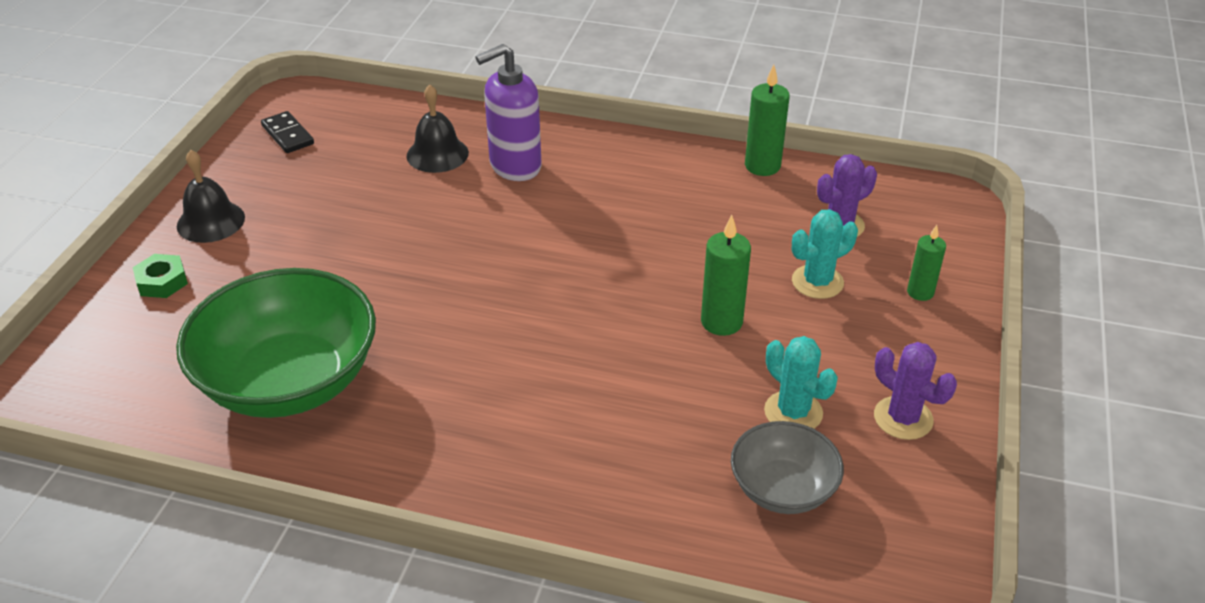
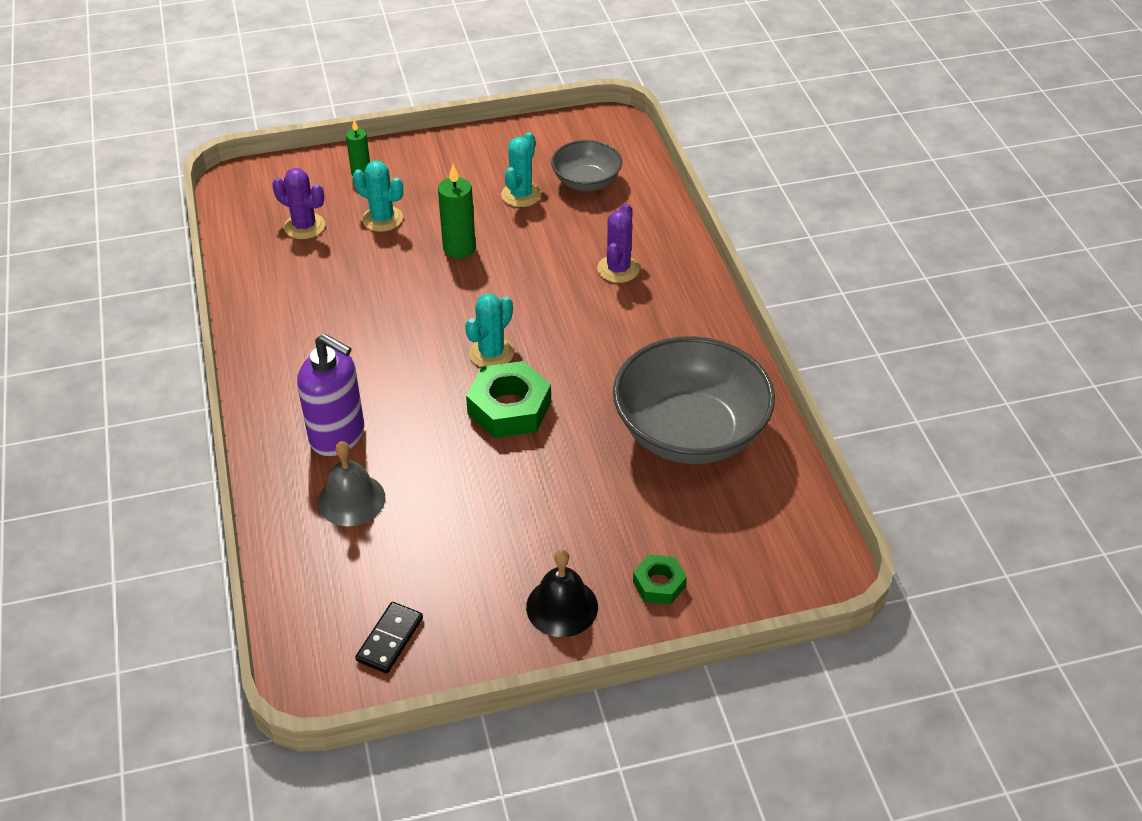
camera: 120 degrees left, 5 degrees up
green bowl [176,268,376,418] -> grey bowl [613,336,775,464]
black bell [407,85,469,173] -> grey bell [318,441,385,526]
green candle [745,65,790,176] -> none
purple cactus [874,342,957,440] -> purple cactus moved to [597,204,640,283]
none -> turquoise cactus [465,293,514,367]
none -> green nut [466,361,551,438]

